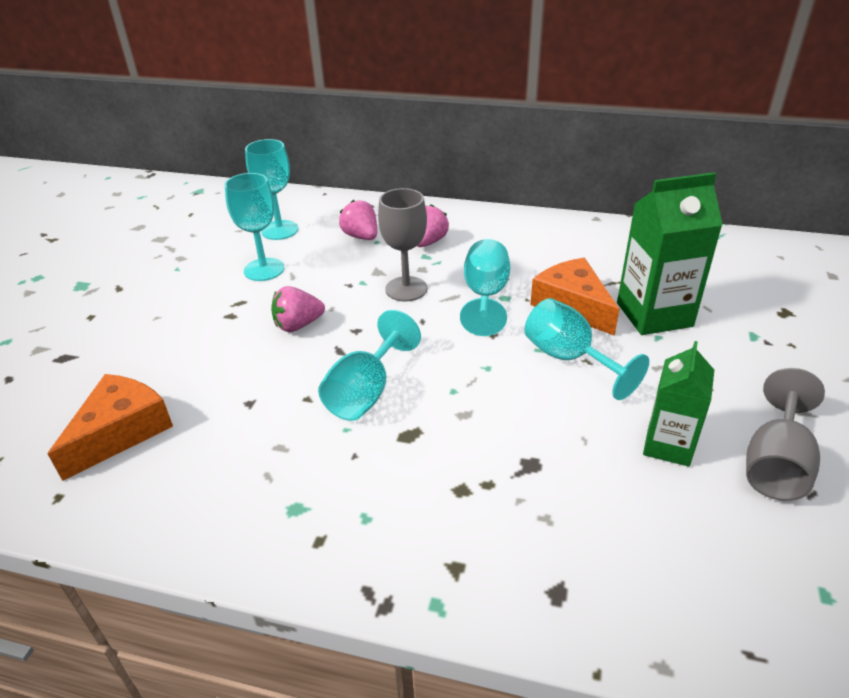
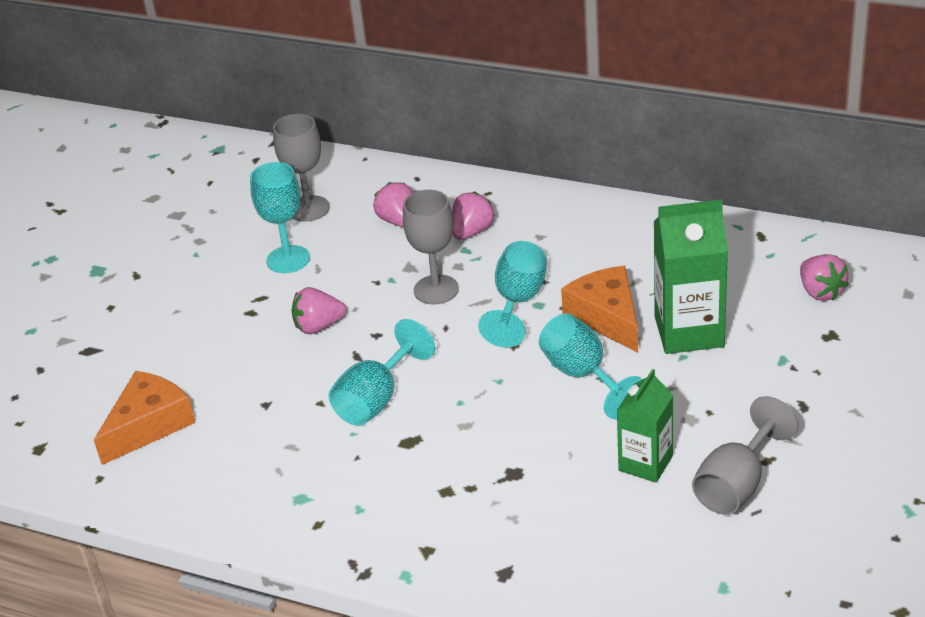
camera: 10 degrees right, 0 degrees up
turquoise goblet [245,139,298,240] -> grey goblet [273,114,330,222]
none -> pink strawberry [800,254,849,301]

